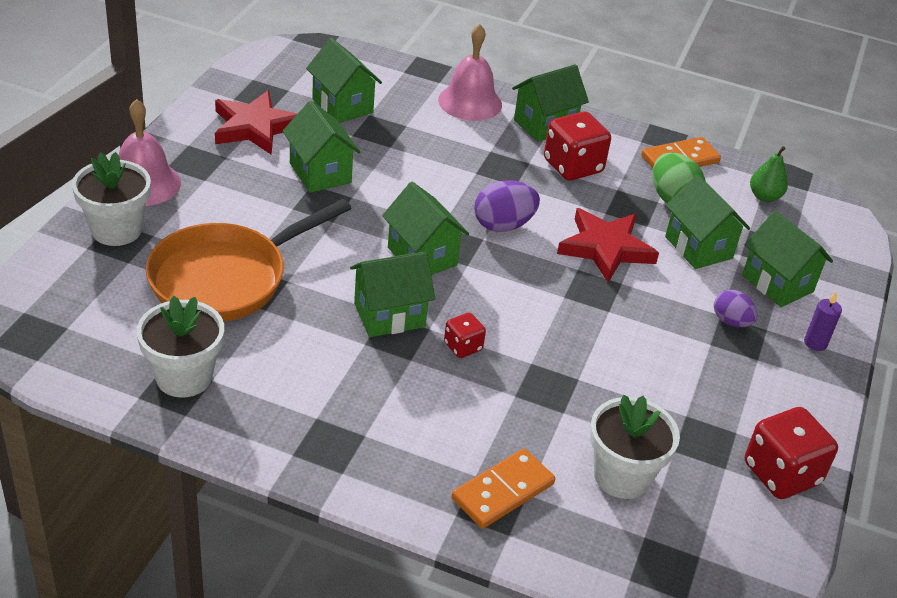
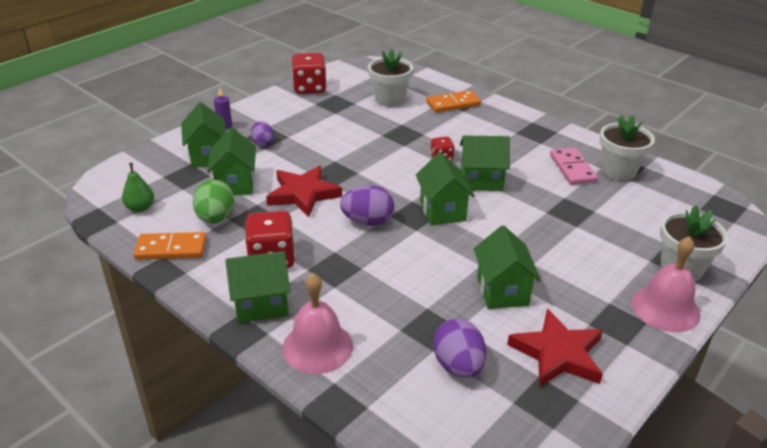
camera: 155 degrees left, 5 degrees down
orange pan [146,199,352,321] -> none
green house [306,38,382,123] -> purple egg [433,319,486,378]
none -> pink domino [550,147,598,185]

